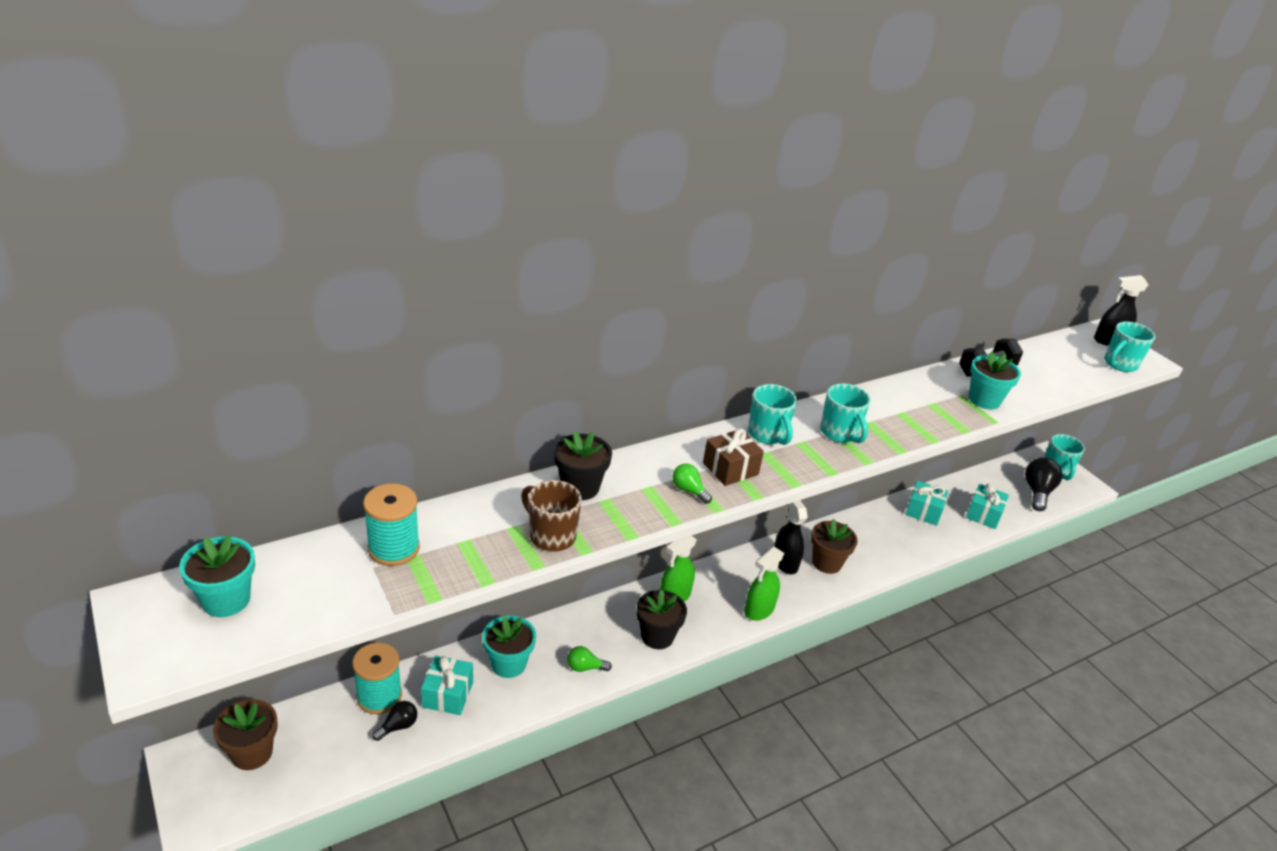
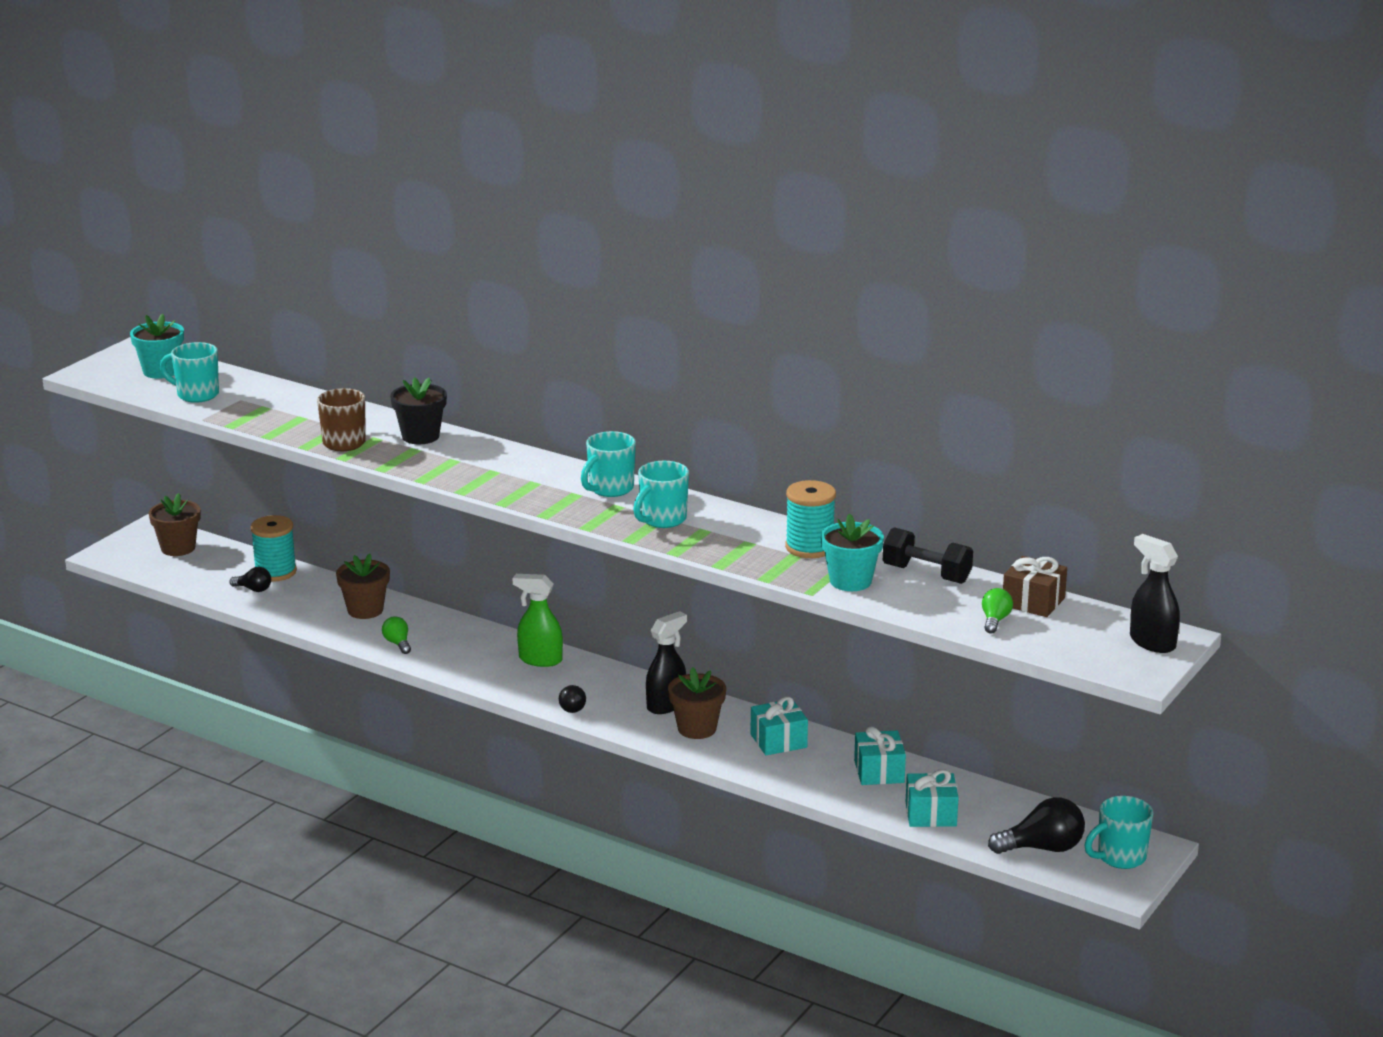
camera: 65 degrees right, 10 degrees down
turquoise spool [363,483,420,566] -> turquoise spool moved to [785,480,836,558]
turquoise gift [421,655,473,715] -> turquoise gift moved to [750,696,808,755]
turquoise flower pot [483,615,536,678] -> brown flower pot [336,554,390,619]
black flower pot [637,589,687,649] -> none
green light bulb [672,464,712,504] -> green light bulb moved to [982,588,1013,634]
brown gift [703,429,764,486] -> brown gift moved to [1003,556,1067,617]
green spray bottle [744,547,784,621] -> black light bulb [559,685,586,713]
turquoise mug [1104,322,1155,372] -> turquoise mug moved to [160,342,219,403]

